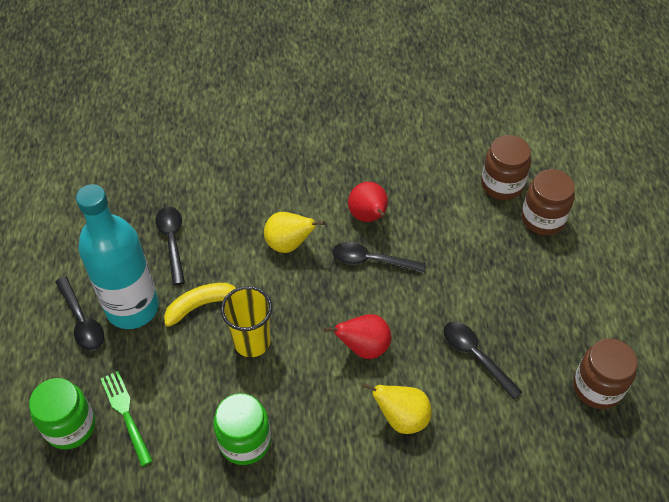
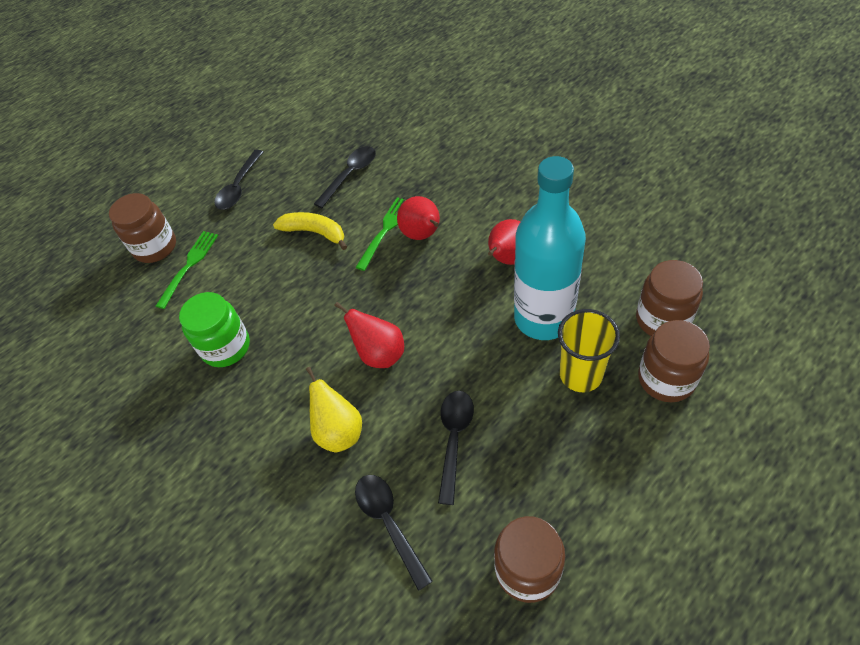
camera: 55 degrees right, 0 degrees up
green jar [29,378,95,449] -> brown jar [109,193,176,263]
turquoise bottle [76,184,159,329] -> turquoise bottle moved to [514,156,586,340]
yellow cup [221,286,272,357] -> yellow cup moved to [558,309,620,392]
yellow pear [264,212,325,253] -> red pear [397,196,440,240]
black spoon [332,242,426,273] -> black spoon moved to [355,475,433,591]
none -> green fork [355,197,406,271]

